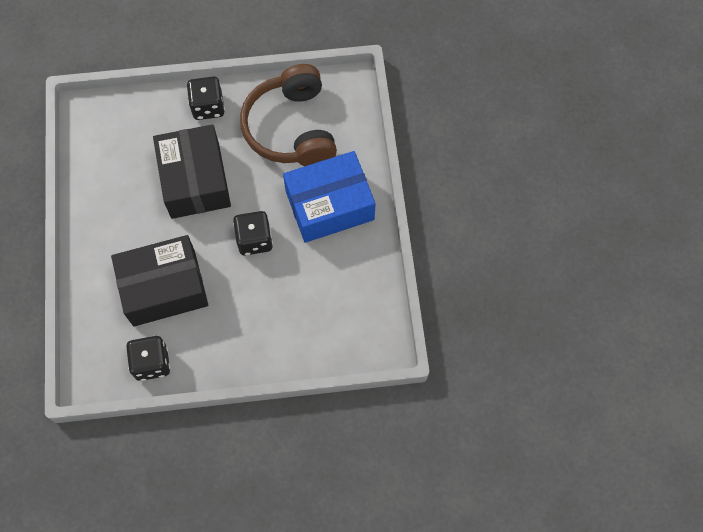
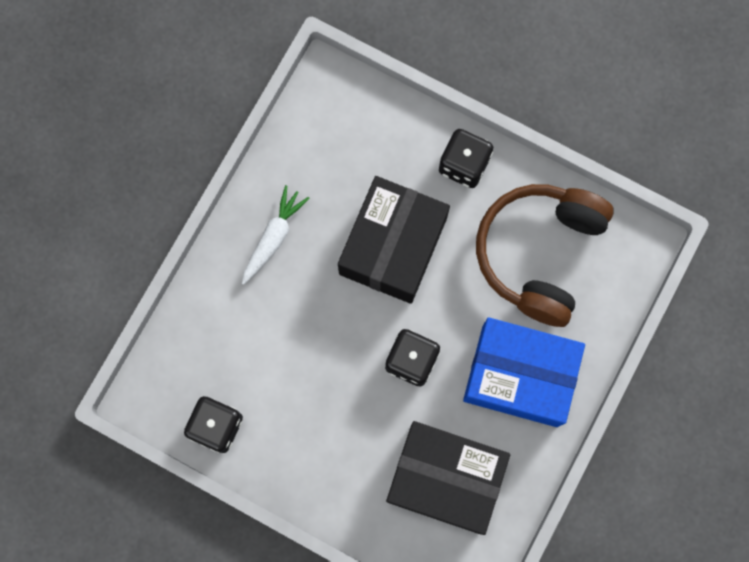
camera: 35 degrees right, 10 degrees up
black box [111,235,208,326] -> black box moved to [386,421,510,535]
none -> white carrot [242,185,310,285]

